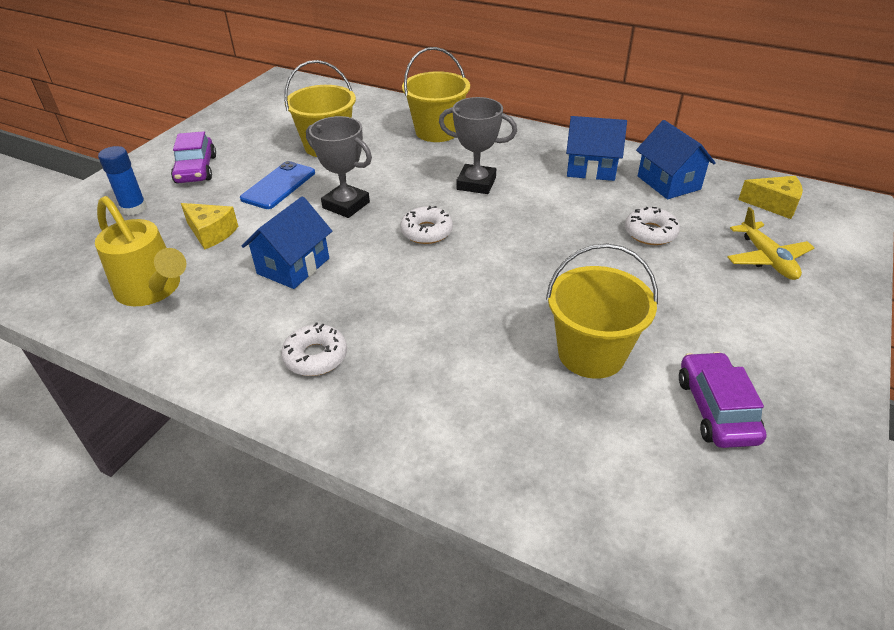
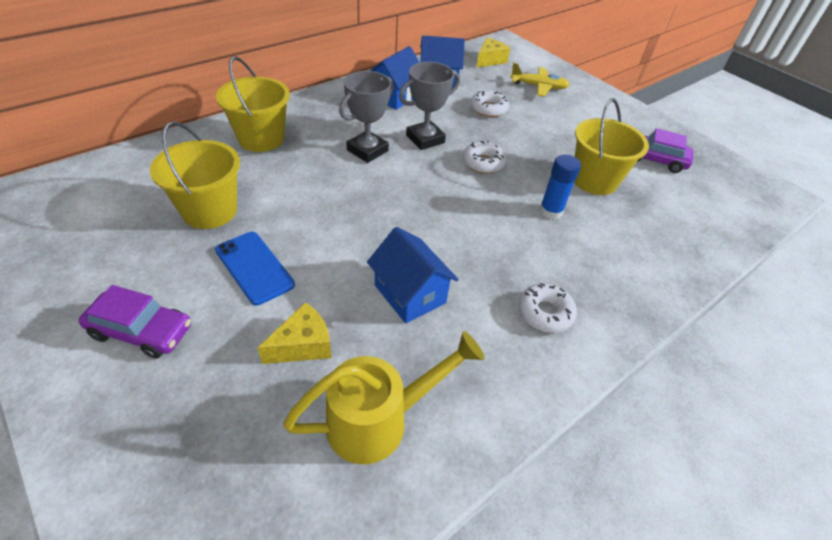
camera: 70 degrees left, 5 degrees up
blue glue stick [98,146,147,216] -> blue glue stick moved to [539,155,581,219]
grey trophy [306,116,372,218] -> grey trophy moved to [399,62,460,150]
white donut [400,206,453,244] -> white donut moved to [463,141,507,174]

